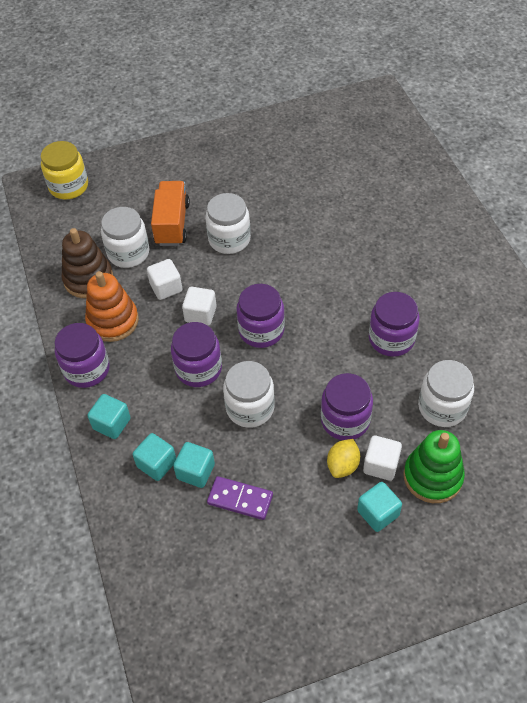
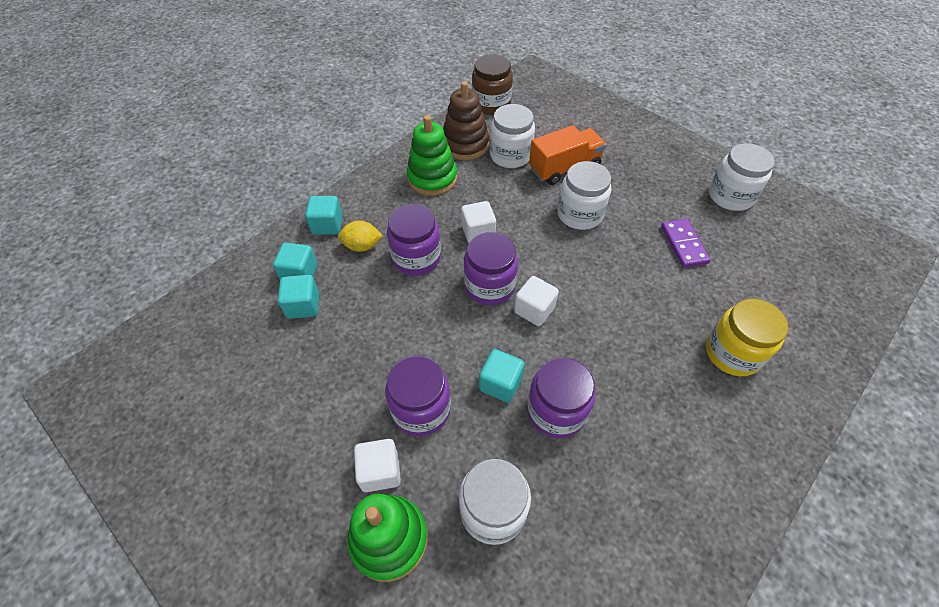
camera: 60 degrees right, 0 degrees up
yellow jar [41,141,88,199] -> yellow jar moved to [706,299,788,376]
purple jar [55,323,110,388] -> none
orange stacking toy [85,271,139,342] -> green stacking toy [407,115,457,196]
white cube [147,259,182,300] -> white cube moved to [514,276,559,326]
purple domino [207,476,273,520] -> purple domino moved to [661,219,711,268]
white jar [223,361,275,428] -> white jar moved to [709,143,775,211]
yellow lemon [327,439,360,478] -> yellow lemon moved to [338,221,383,252]
turquoise cube [357,482,402,532] -> turquoise cube moved to [479,349,525,403]
none -> brown jar [472,54,513,115]

